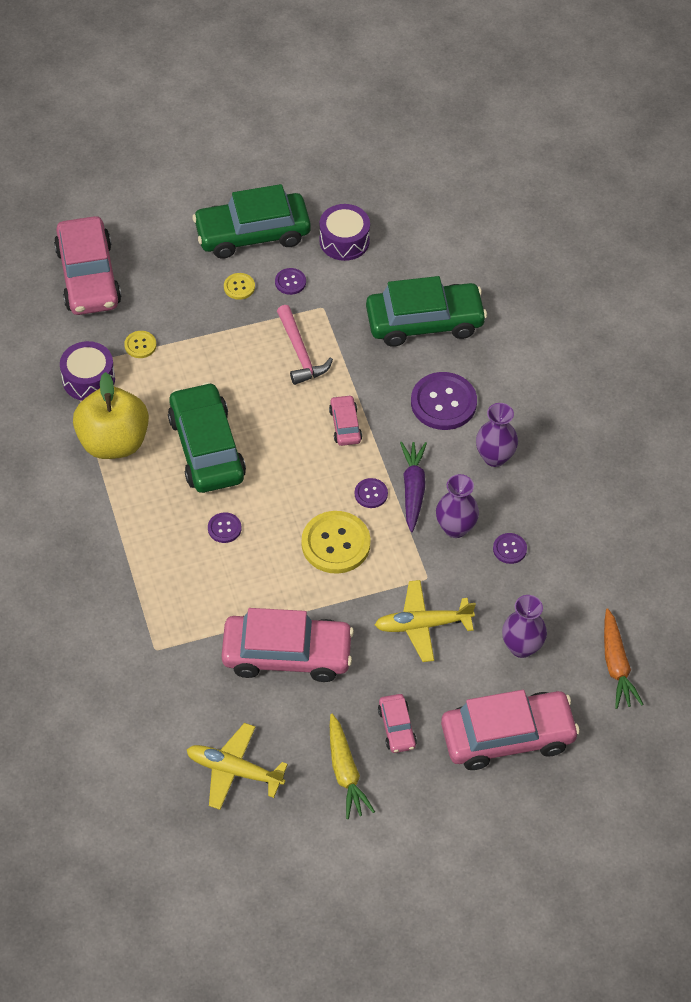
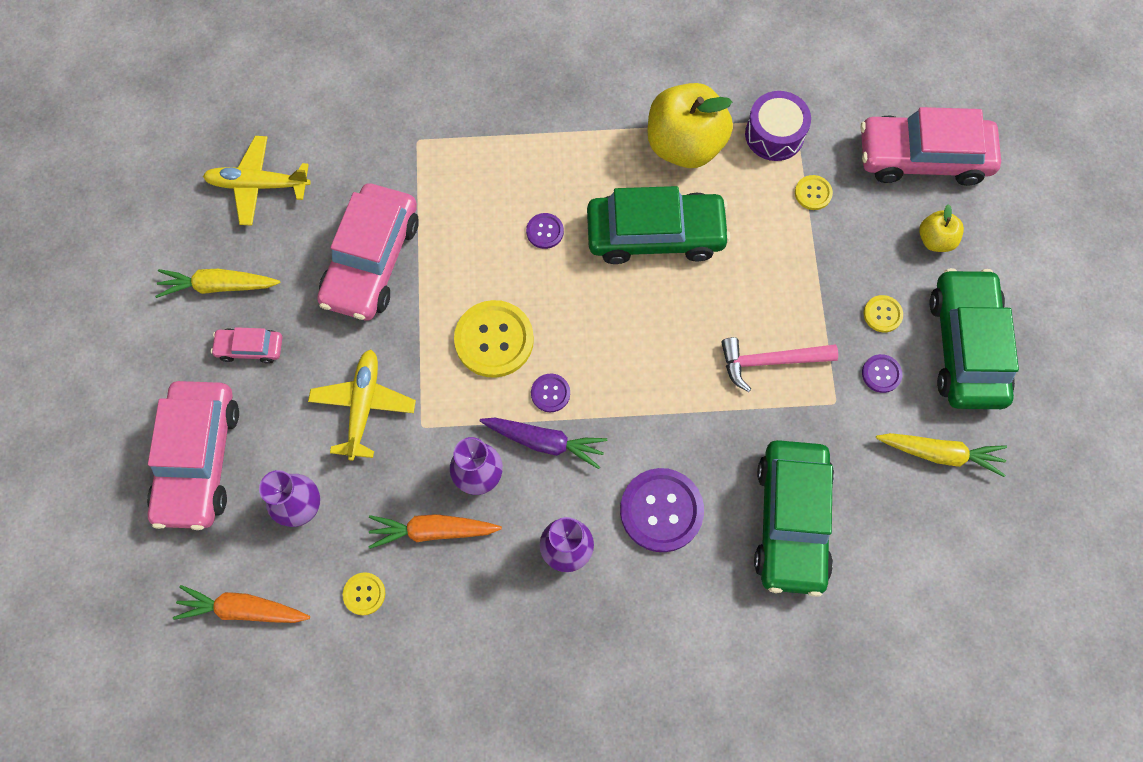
camera: 105 degrees right, 15 degrees up
yellow plane [187,723,288,810] -> yellow plane turned 120 degrees counterclockwise [203,136,311,226]
purple drum [319,204,370,261] -> yellow carrot [876,433,1007,477]
pink car [329,395,362,446] -> none
purple button [493,533,527,564] -> orange carrot [368,514,502,549]
none -> yellow button [343,572,385,615]
none -> yellow apple [919,204,964,252]

